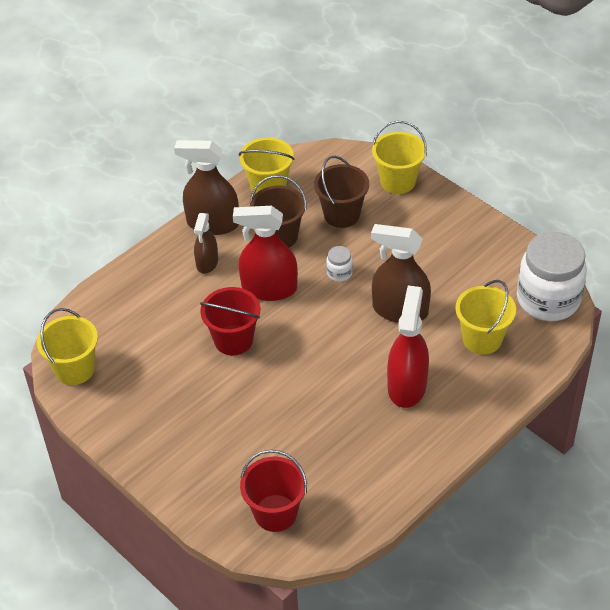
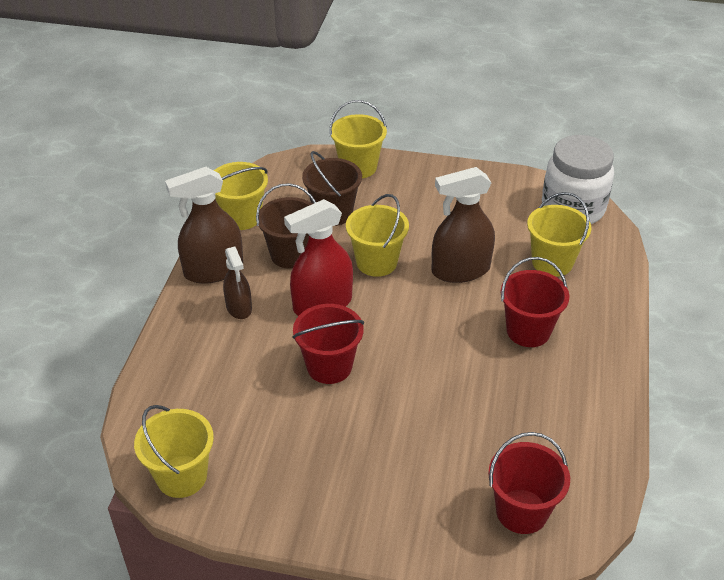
camera: 35 degrees left, 5 degrees down
white jar [326,246,353,282] -> yellow bucket [346,194,409,277]
red spray bottle [387,285,429,408] -> red bucket [501,257,569,347]

